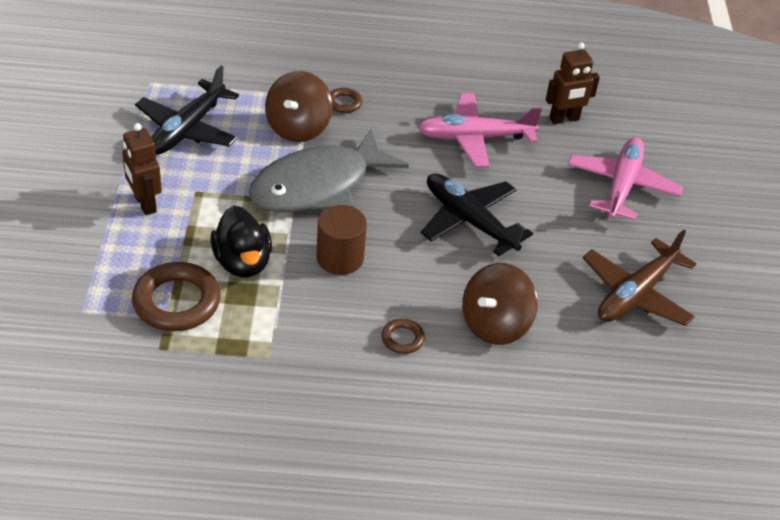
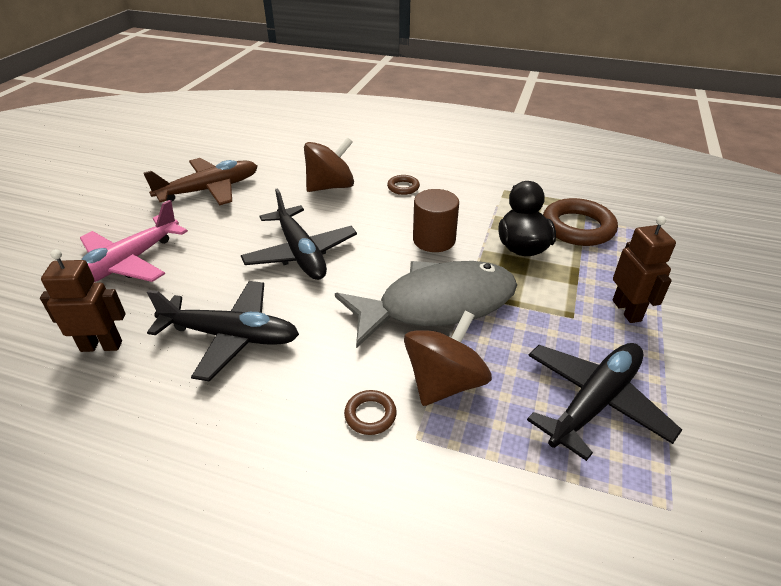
camera: 160 degrees left, 5 degrees down
pink plane [418,93,542,167] -> black plane [147,281,299,381]

